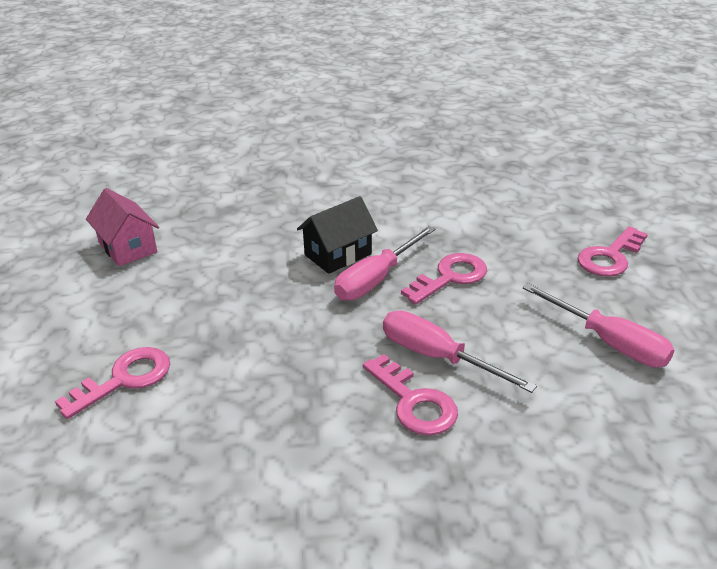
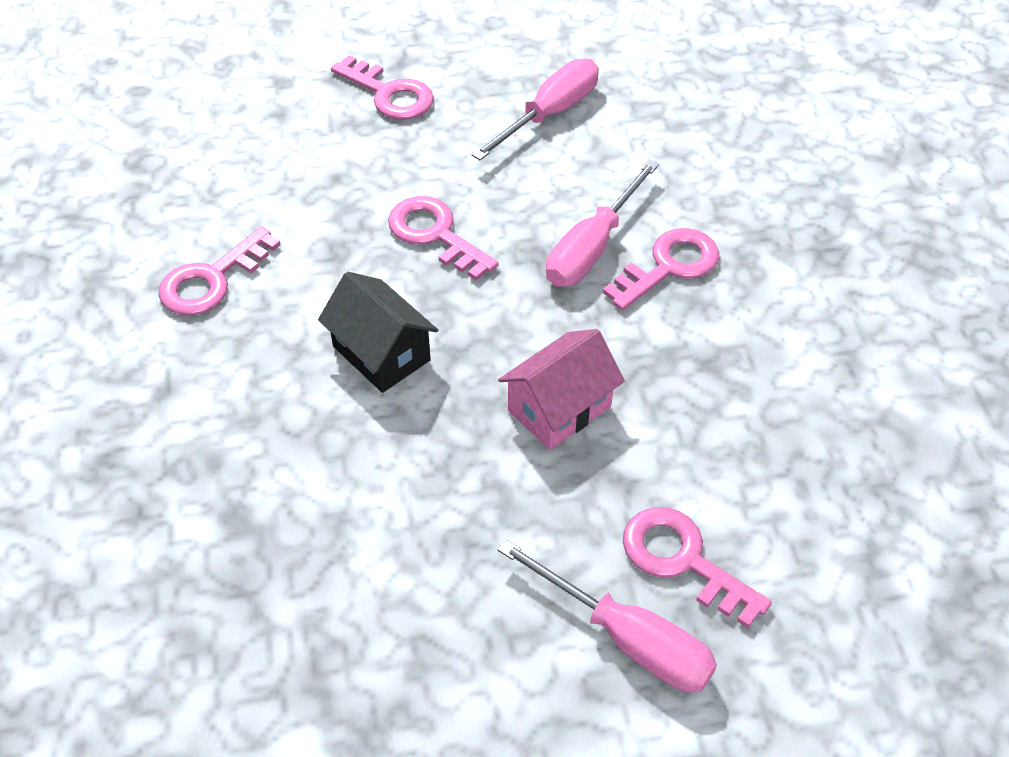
camera: 95 degrees left, 15 degrees up
pink house [86,188,159,267] -> pink house moved to [498,329,625,450]
pink screwdriver [334,226,436,301] -> pink screwdriver moved to [497,539,717,693]
none -> pink key [158,227,280,316]

